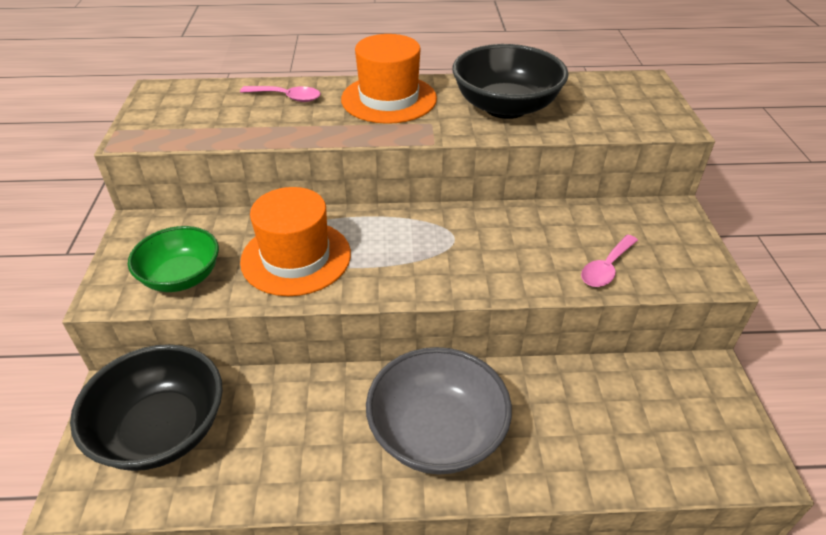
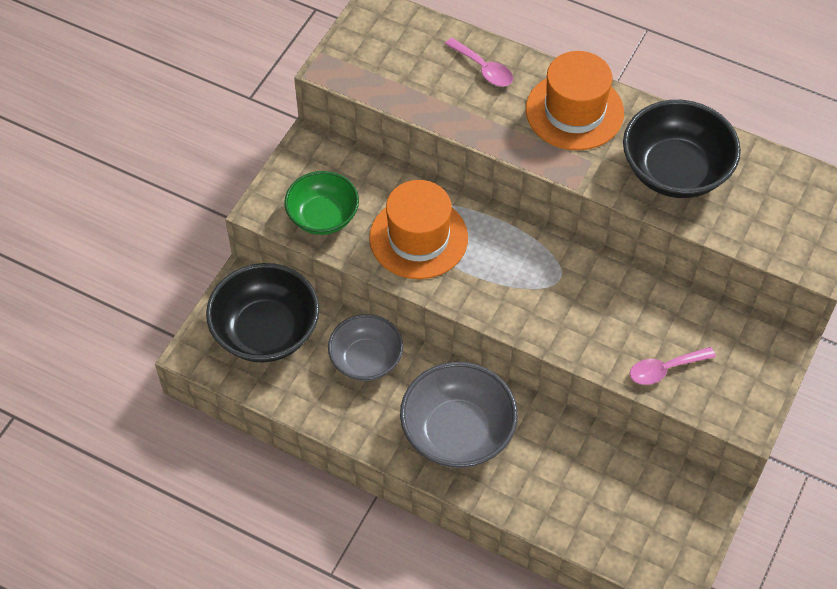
camera: 30 degrees right, 15 degrees up
none -> grey bowl [328,314,403,381]

